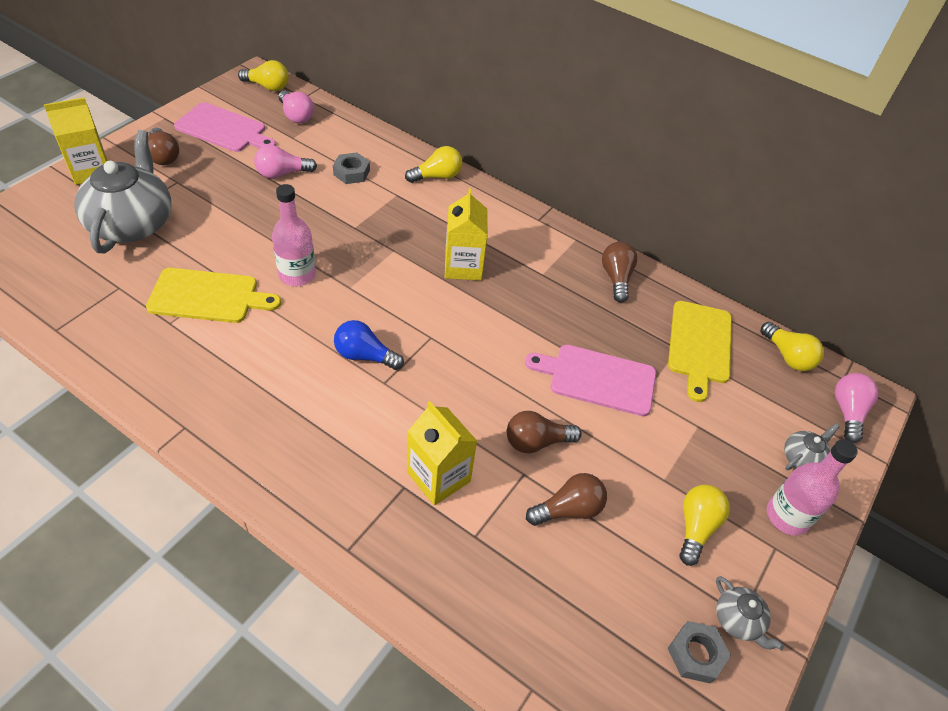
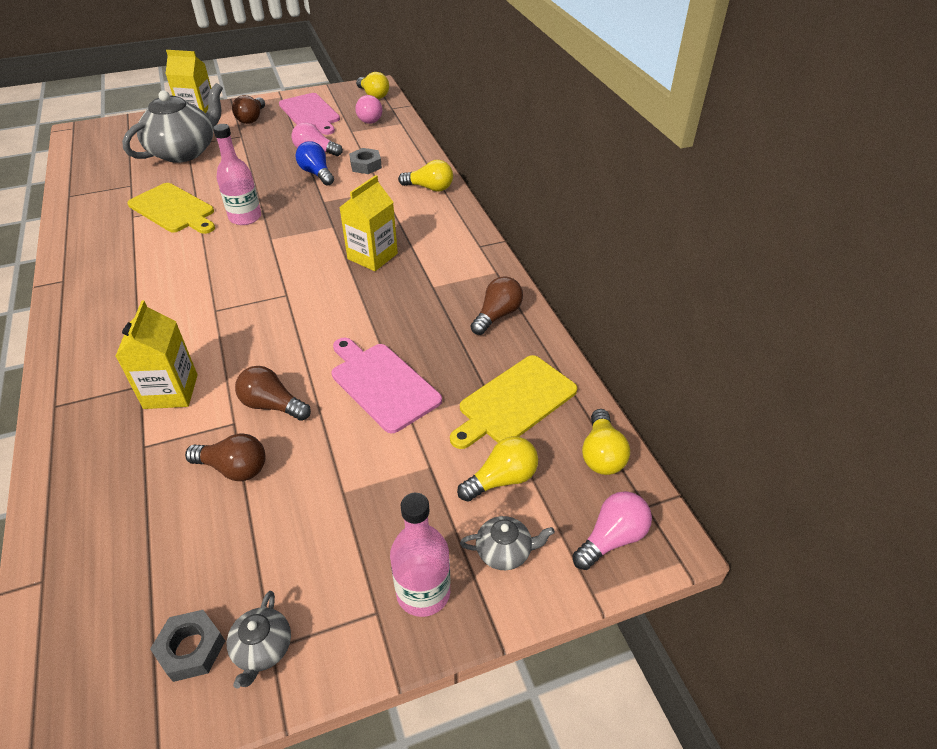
camera: 40 degrees right, 5 degrees down
blue light bulb [334,320,404,370] -> blue light bulb moved to [295,141,334,186]
yellow light bulb [679,484,730,566] -> yellow light bulb moved to [457,436,538,501]

